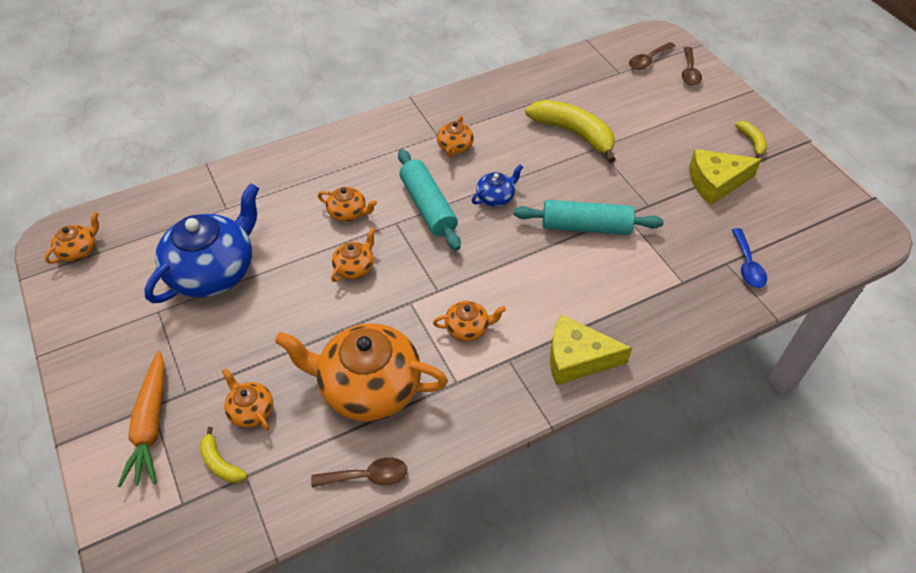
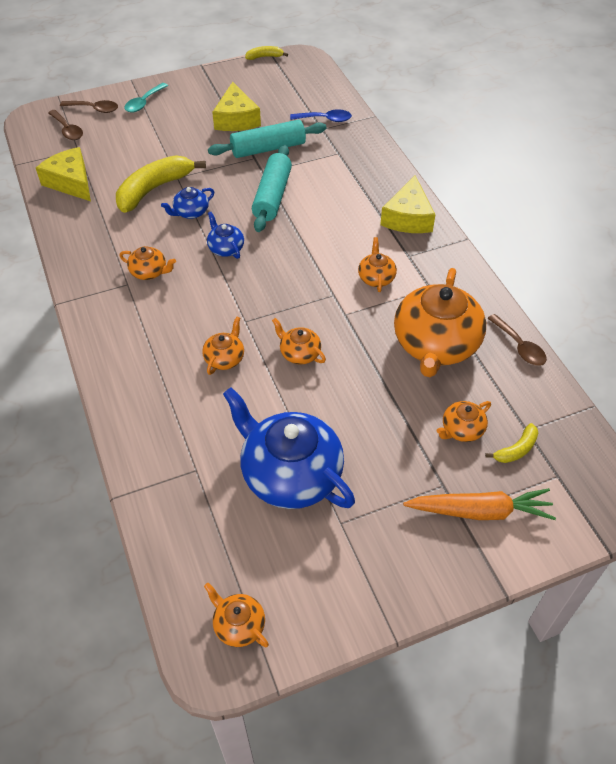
camera: 85 degrees left, 0 degrees up
brown spoon [311,458,408,487] -> brown spoon turned 150 degrees clockwise [487,314,547,366]
turquoise rolling pin [398,149,461,251] -> turquoise rolling pin moved to [208,120,326,158]
yellow banana [735,121,767,158] -> yellow banana moved to [245,46,288,60]
none -> yellow cheese [36,147,91,201]
none -> turquoise spoon [124,83,168,112]
none -> blue teapot [161,187,214,219]

